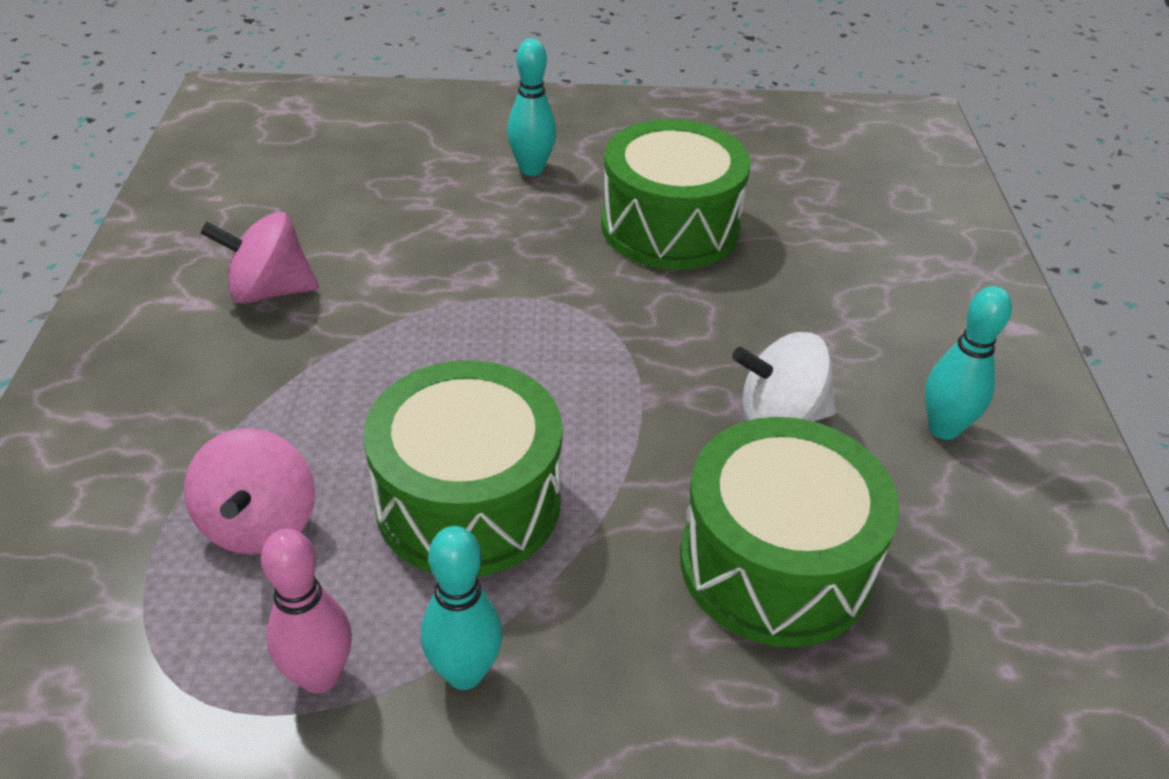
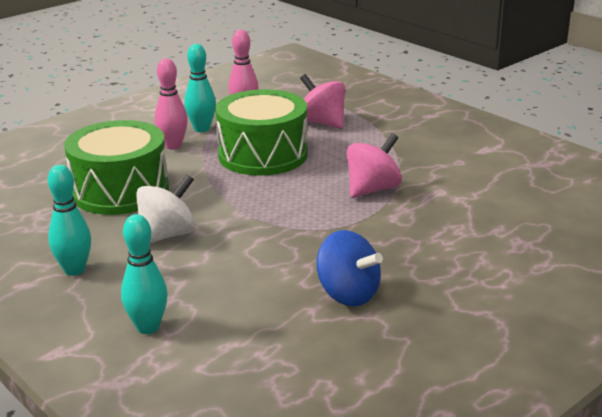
camera: 140 degrees right, 15 degrees down
pink spinning top [200,212,319,304] -> pink spinning top moved to [347,133,402,198]
turquoise bowling pin [507,38,556,176] -> turquoise bowling pin moved to [121,214,168,334]
green drum [601,119,751,270] -> blue spinning top [317,230,383,307]
none -> pink bowling pin [155,58,188,150]

